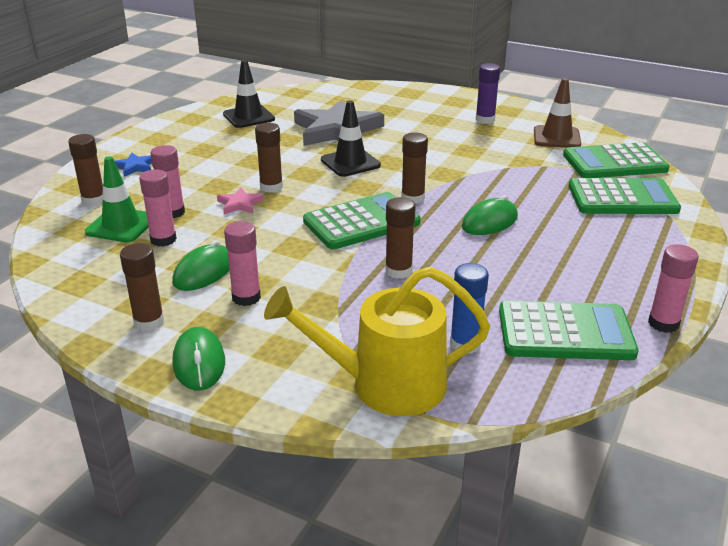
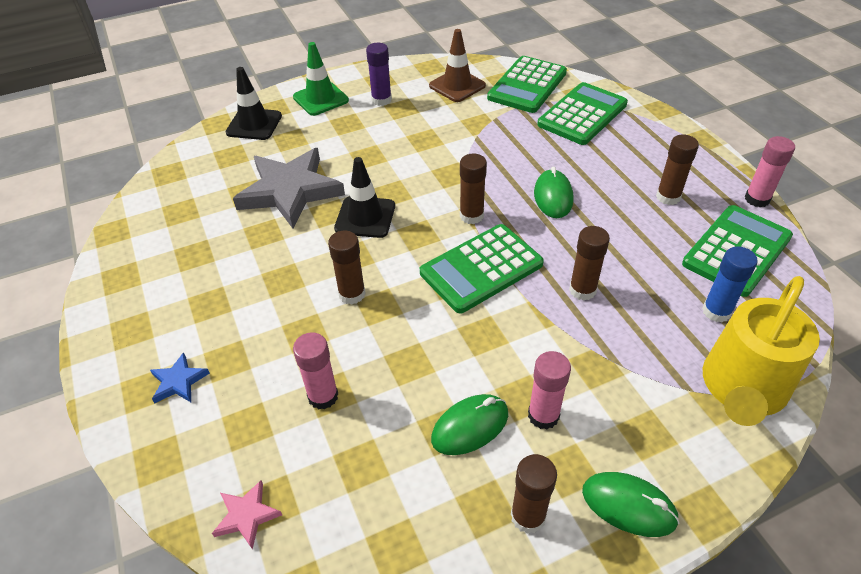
camera: 50 degrees left, 15 degrees up
brown glue stick [68,134,103,206] -> brown glue stick moved to [656,135,699,205]
green traffic cone [85,156,149,243] -> green traffic cone moved to [293,42,349,116]
pink glue stick [139,169,177,247] -> none
green mouse [172,240,230,291] -> green mouse turned 75 degrees clockwise [431,394,508,455]
pink star [217,187,264,214] -> pink star moved to [212,480,282,550]
black traffic cone [223,60,275,128] -> black traffic cone moved to [225,67,282,140]
green calculator [303,192,421,249] -> green calculator turned 135 degrees counterclockwise [420,224,544,313]

